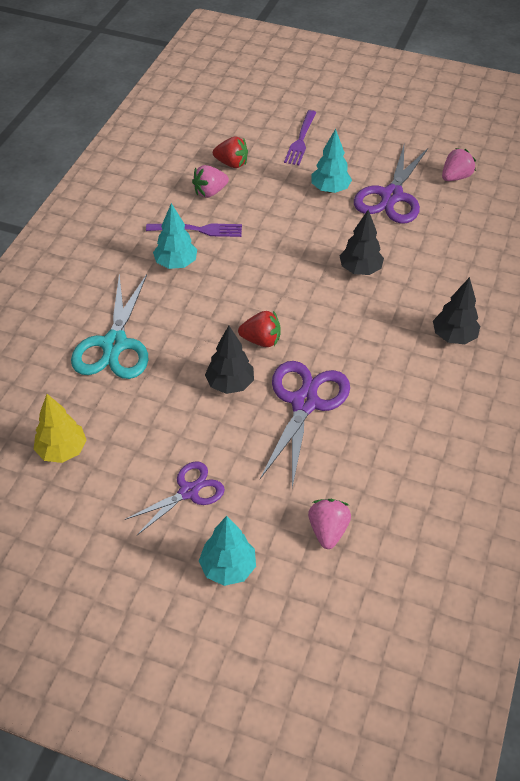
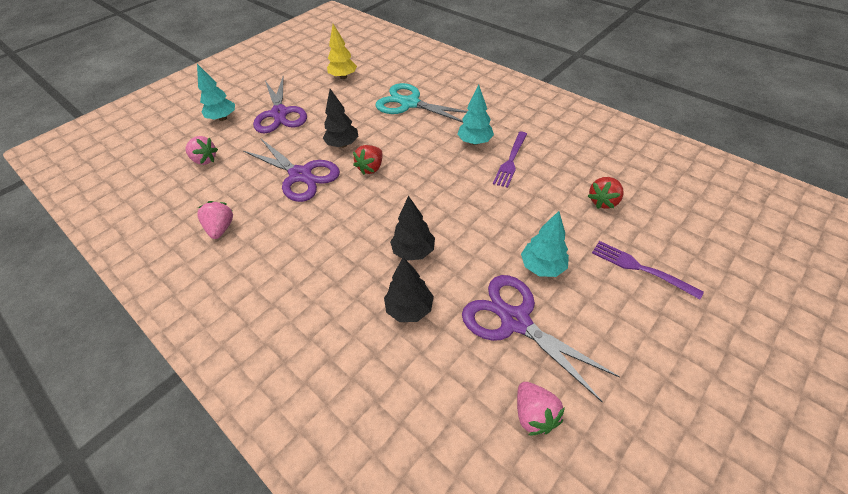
camera: 115 degrees right, 0 degrees up
purple scissors [125,462,225,535] -> purple scissors [253,76,307,133], size x1.61
pink strawberry [192,165,229,198] -> pink strawberry moved to [197,201,233,239]
black tree [433,277,480,344] -> black tree moved to [384,257,434,322]

